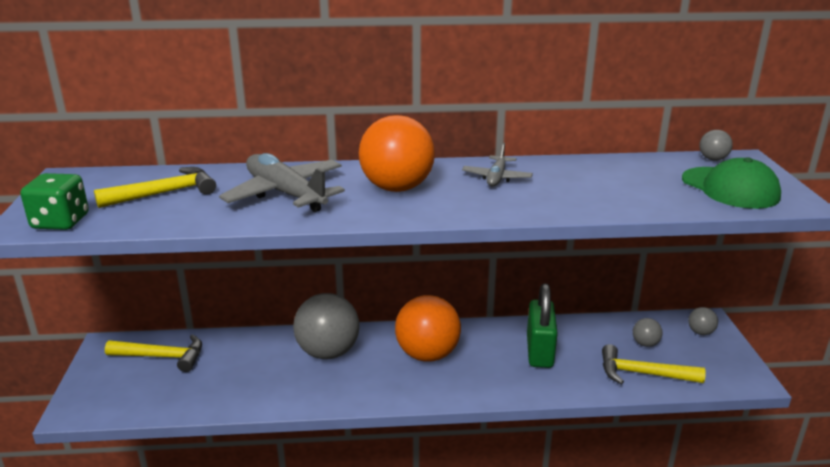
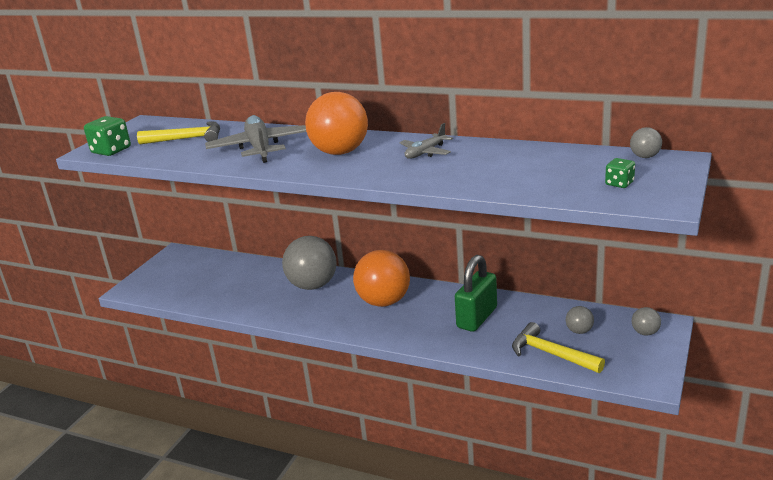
camera: 30 degrees right, 0 degrees up
yellow hammer [105,334,202,372] -> none
green cap [682,157,781,209] -> green dice [605,158,635,188]

